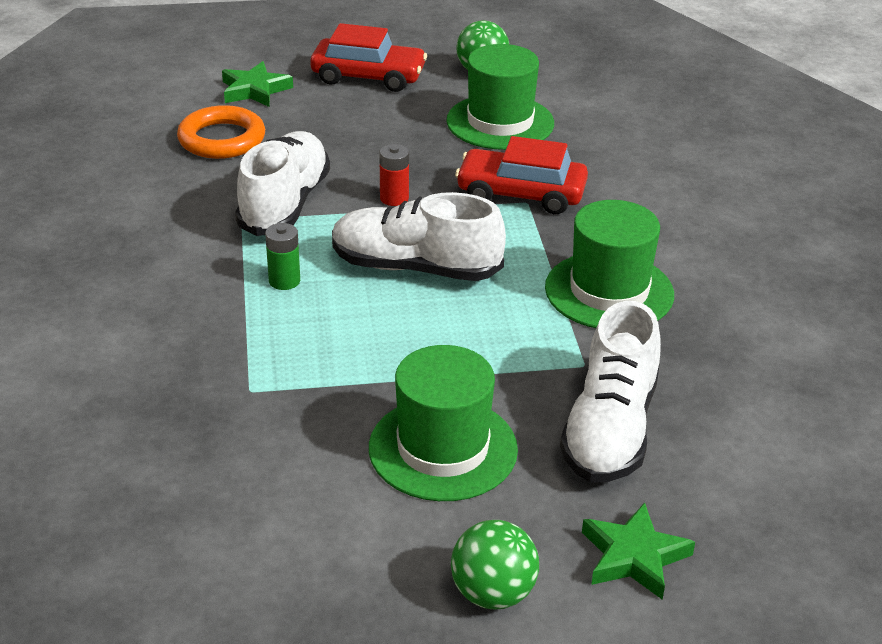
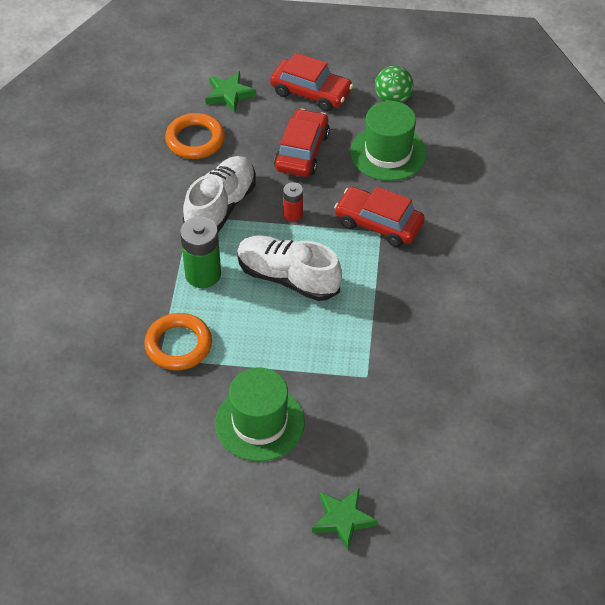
camera: 15 degrees right, 15 degrees up
green battery [265,223,300,290] -> green battery [180,216,221,288], size x1.79
green ball [451,520,539,609] -> none
green hat [545,200,674,328] -> none
white shoe [560,301,661,483] -> none
none -> orange ring [144,313,212,370]
none -> red car [274,108,330,177]

